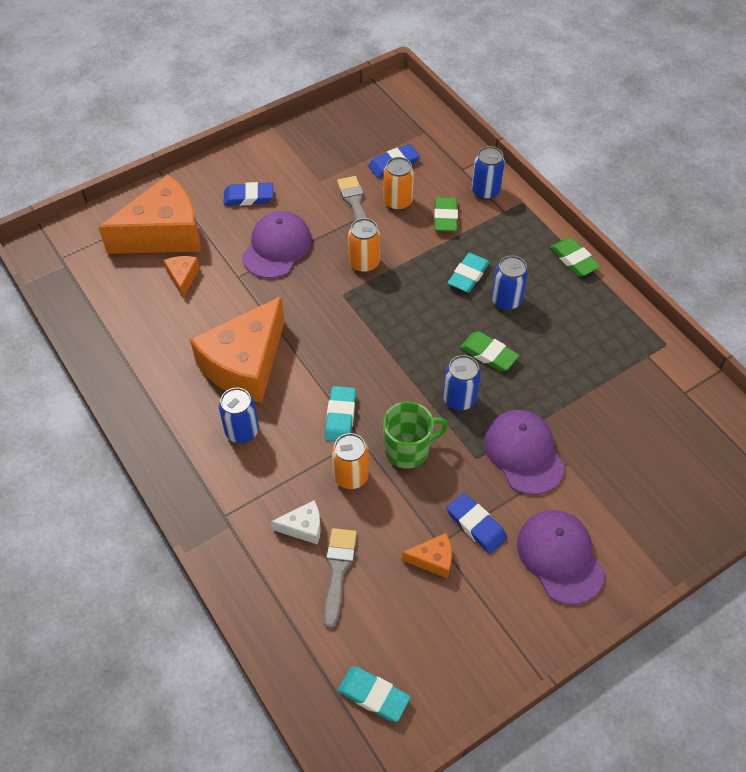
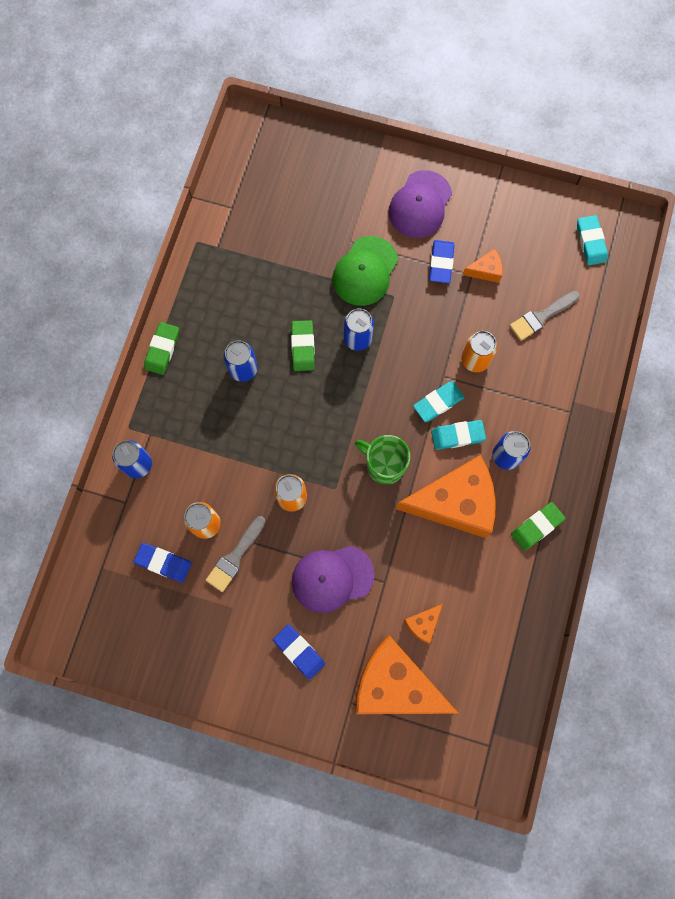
camera: 130 degrees left, 20 degrees up
white cheese [271,500,321,545] -> none
green mug [383,402,449,468] -> green mug moved to [355,435,410,485]
orange cheese [402,533,452,578] -> orange cheese turned 120 degrees clockwise [463,248,503,283]
green eraser [434,197,458,232] -> green eraser moved to [511,502,566,551]
turquoise eraser [448,253,490,293] -> turquoise eraser moved to [431,420,486,450]
purple cap [484,410,565,495] -> green cap [333,236,398,306]

